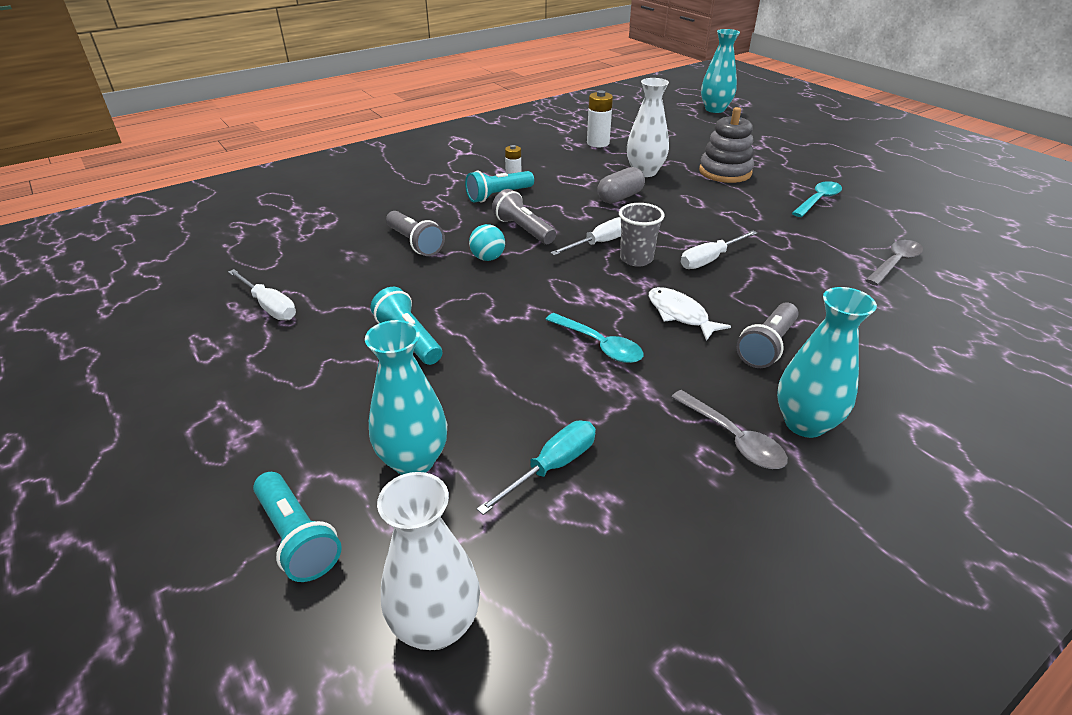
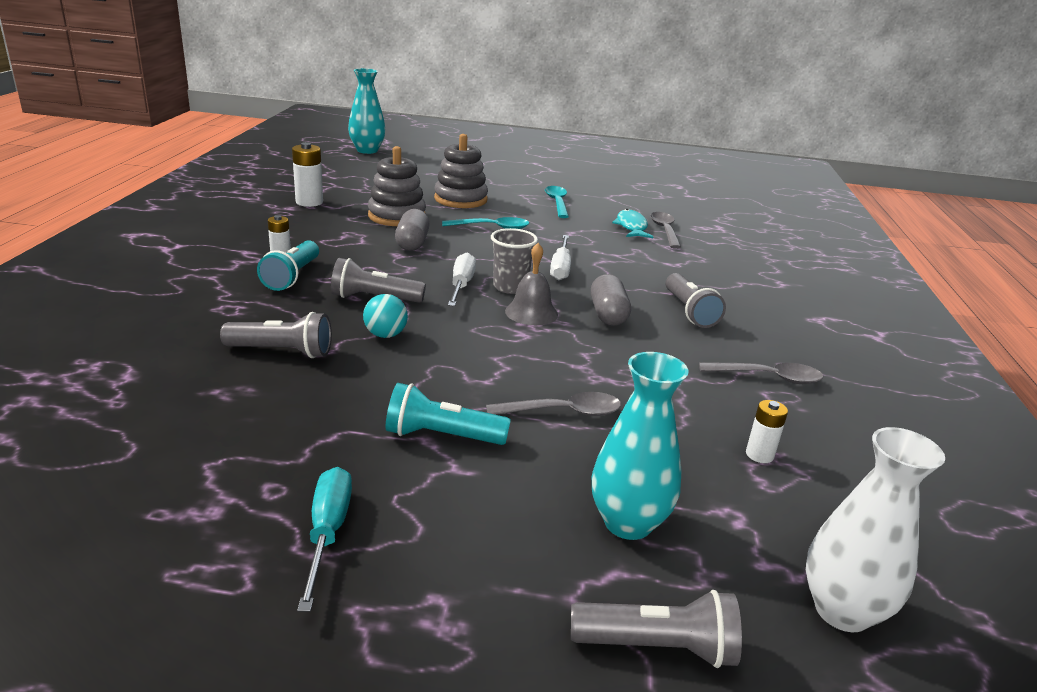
camera: 50 degrees left, 10 degrees down
white screwdriver [228,269,296,320] -> none
turquoise flashlight [253,472,342,582] -> grey flashlight [571,590,742,668]
turquoise screwdriver [477,421,596,515] -> turquoise screwdriver moved to [297,467,352,612]
turquoise spoon [545,313,643,363] -> turquoise spoon moved to [442,217,529,229]
white vase [627,78,669,177] -> grey stacking toy [368,146,426,226]
white fish [649,287,731,341] -> grey capsule [591,274,631,326]
turquoise vase [777,287,877,438] -> none
none -> grey spoon [486,392,621,416]
none -> grey bell [505,243,558,325]
none -> turquoise fish [612,209,653,238]
none -> white battery [746,400,788,463]

